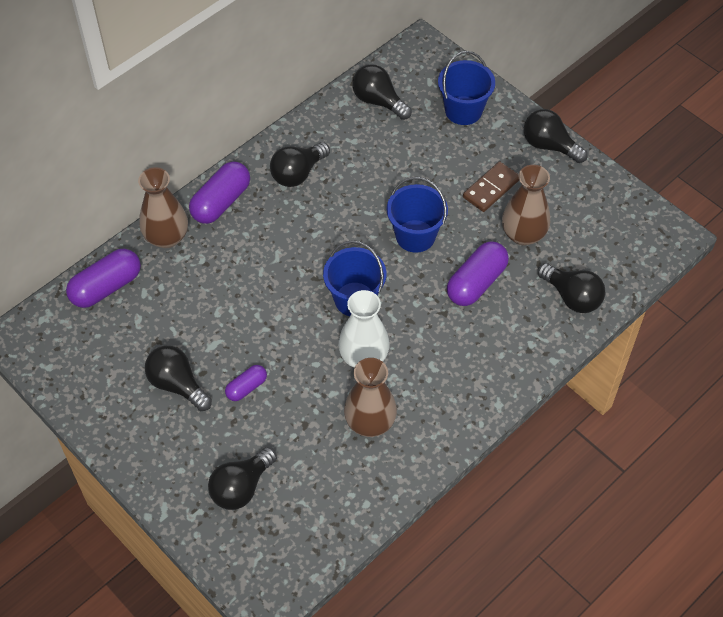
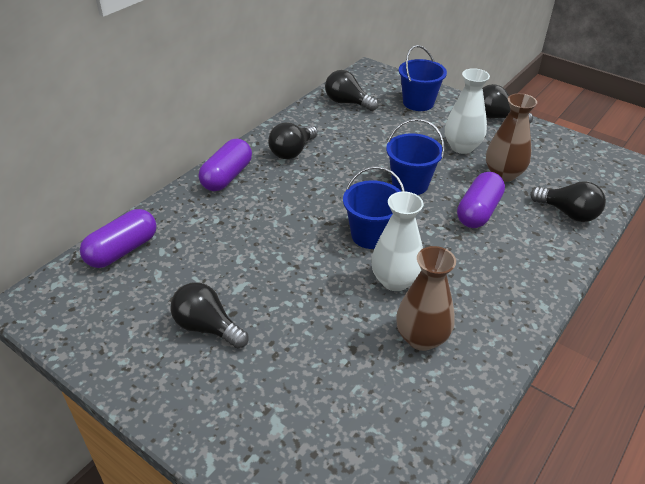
camera: 10 degrees left, 15 degrees down
brown vase [138,167,188,248] -> none
black light bulb [208,447,277,510] -> none
purple capsule [225,365,267,401] -> none
brown domino [463,162,519,212] -> white vase [445,68,490,154]

